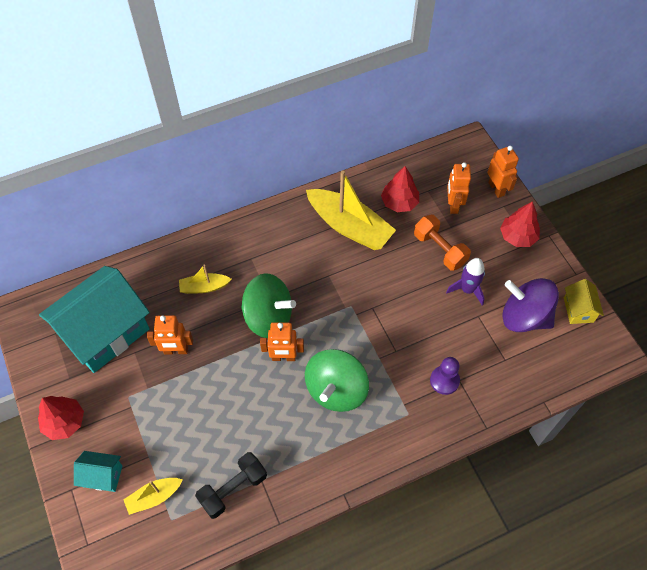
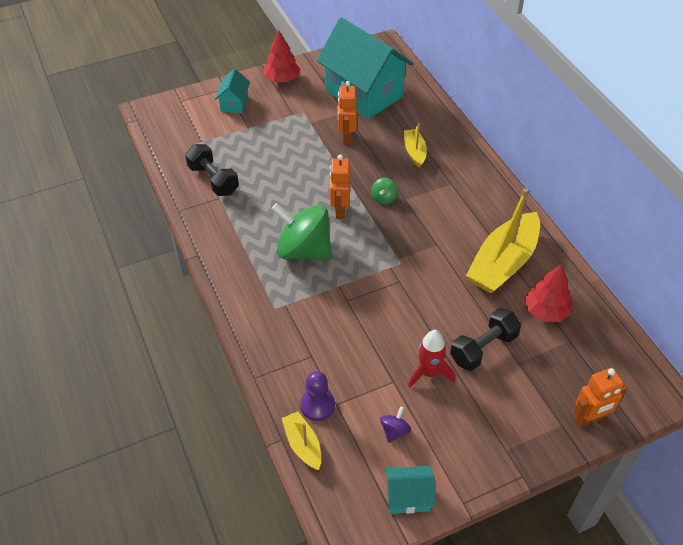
camera: 90 degrees right, 10 degrees down
yellow boat [124,478,183,515] -> yellow boat moved to [281,411,321,470]
green spinning top [241,273,296,338] -> green spinning top [371,178,398,204], size x0.41
orange dumbbell [414,215,471,271] -> black dumbbell [450,308,521,371]
purple pawn [430,357,460,395] -> purple pawn moved to [300,371,335,421]
purple rocket [446,258,485,306] -> red rocket [408,330,455,388]
orange robot [447,162,471,214] -> none
red tree [500,201,540,247] -> none
purple spinning top [502,278,559,332] -> purple spinning top [380,406,411,443], size x0.41
yellow house [564,279,604,324] -> turquoise house [385,466,435,514]

